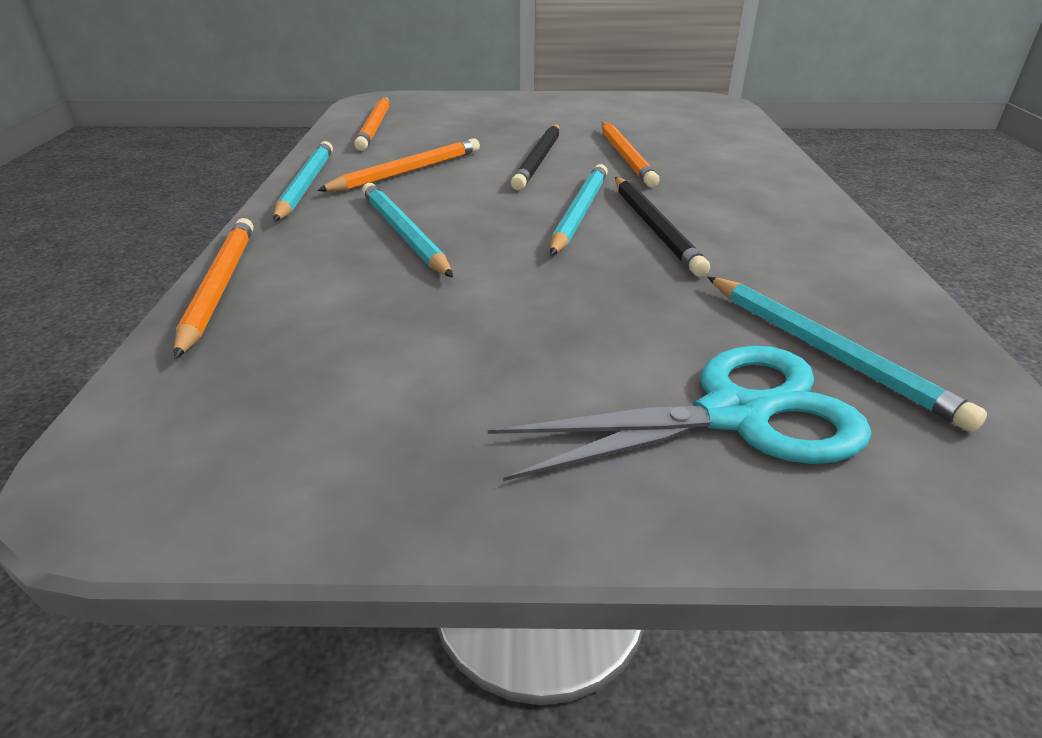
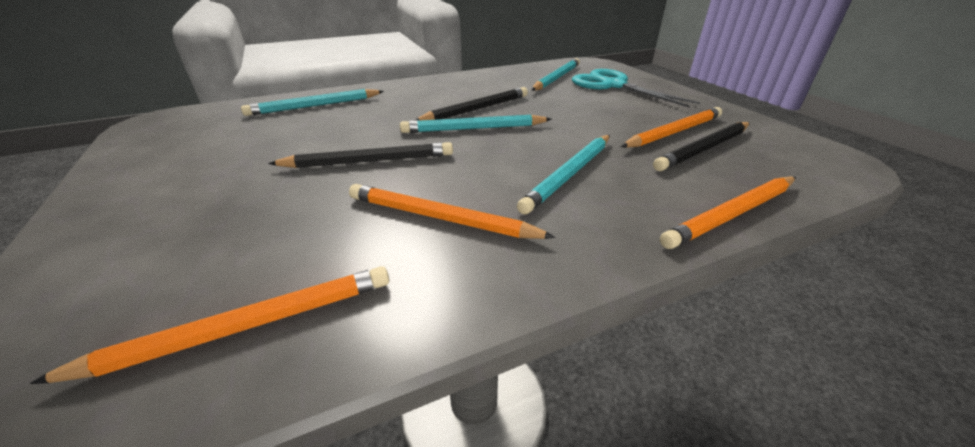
camera: 115 degrees left, 0 degrees up
turquoise pencil [273,141,333,222] -> turquoise pencil moved to [241,89,384,116]
orange pencil [601,122,660,187] -> orange pencil moved to [620,107,722,148]
none -> black pencil [653,122,750,171]

